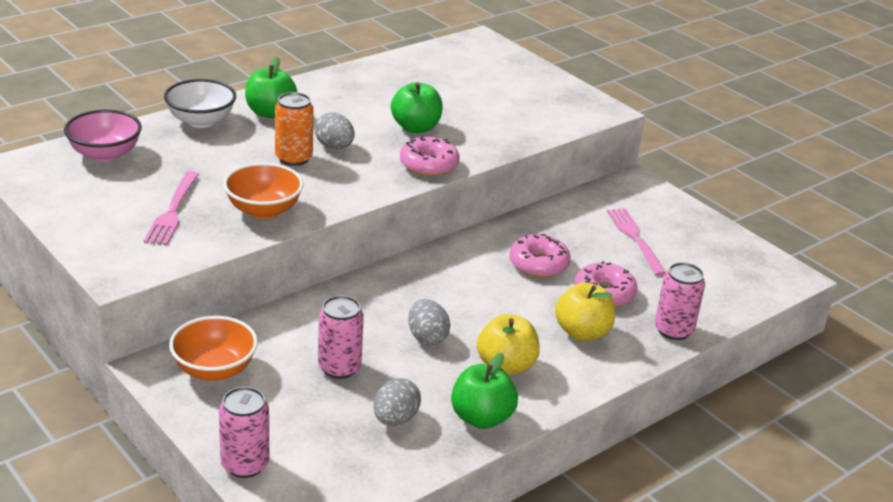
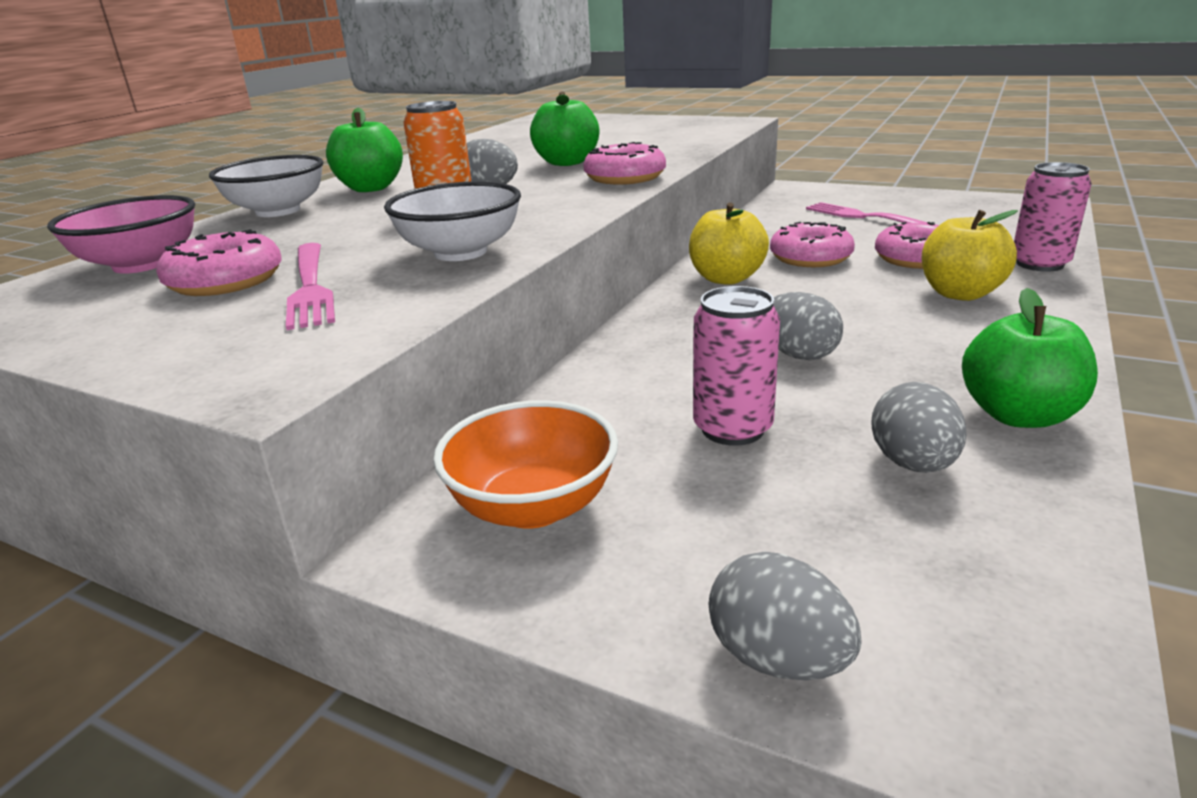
camera: 20 degrees left, 5 degrees down
pink can [219,387,269,478] -> grey egg [709,552,861,681]
orange bowl [223,163,303,219] -> white bowl [384,181,521,261]
yellow apple [477,314,540,375] -> yellow apple moved to [689,203,769,285]
none -> pink donut [156,229,282,296]

